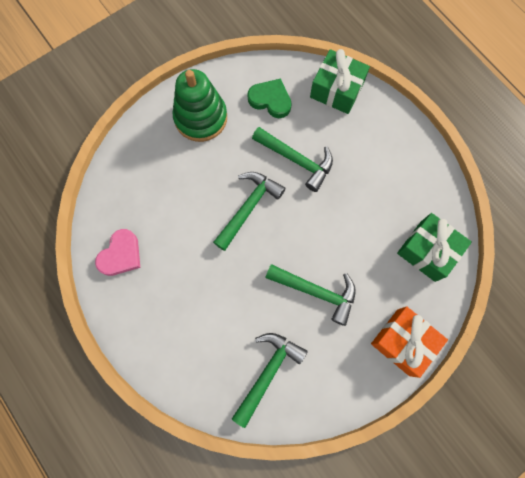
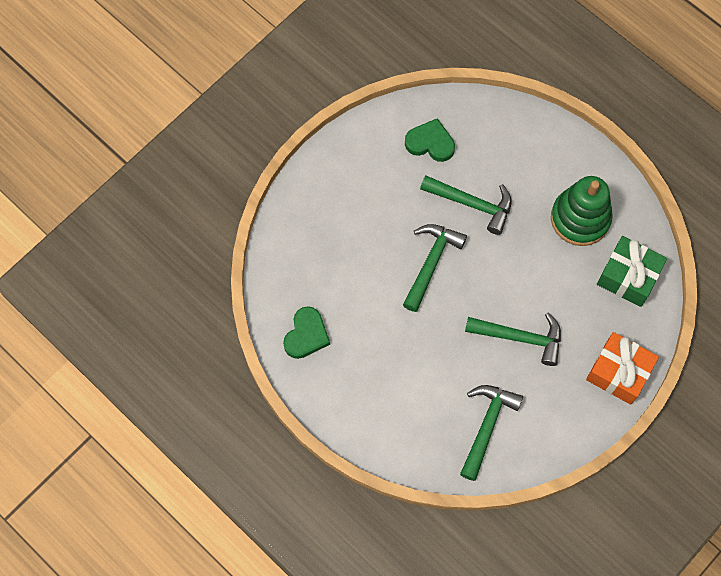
camera: 10 degrees left, 5 degrees down
pink heart [95,229,140,276] -> green heart [283,306,330,359]
green stacking toy [173,69,227,142] -> green stacking toy moved to [551,176,613,246]
green gift [310,49,370,114] -> none

